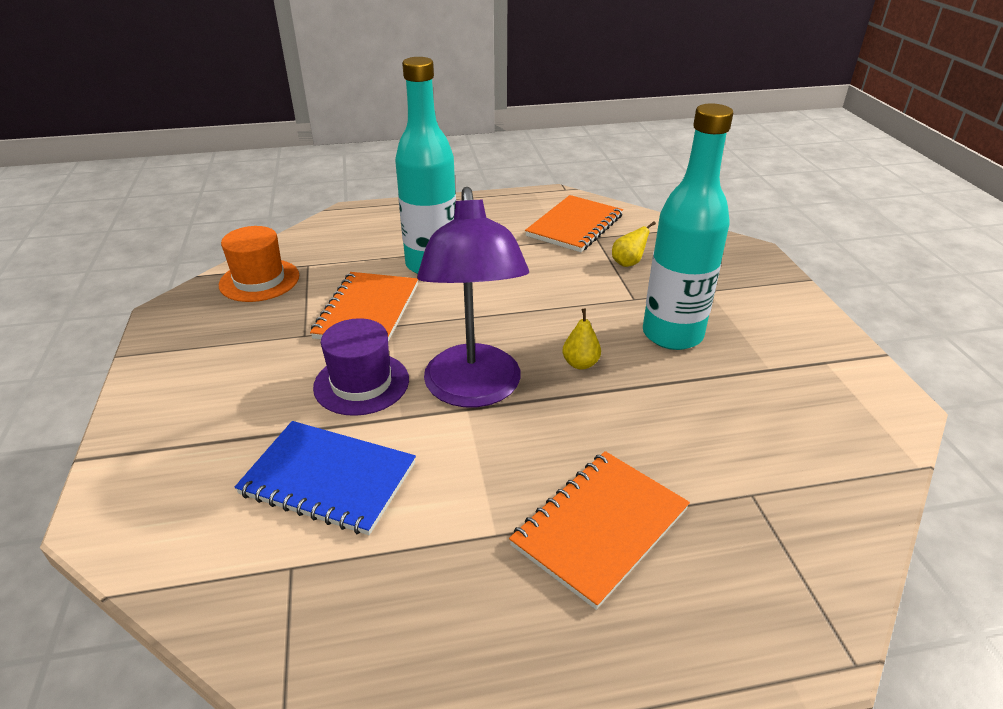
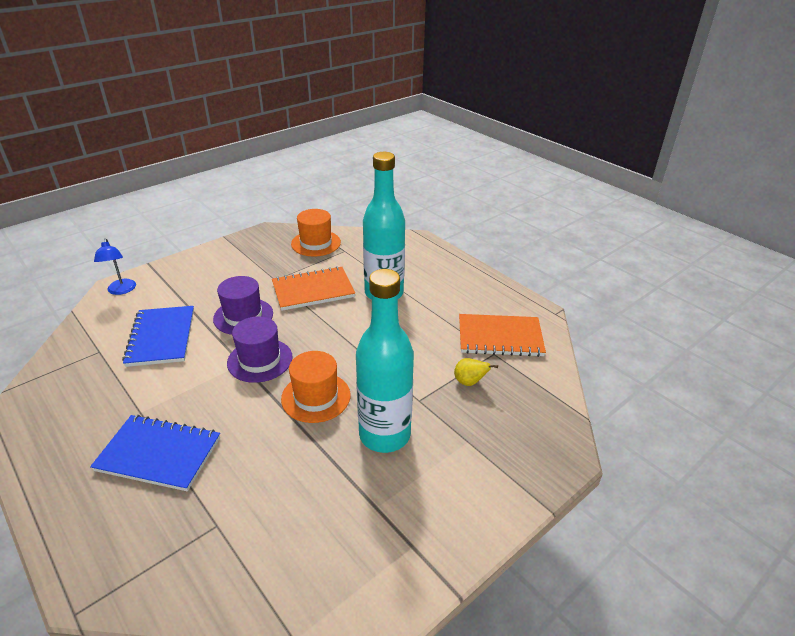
camera: 60 degrees right, 0 degrees up
purple lamp [417,187,529,407] -> purple hat [227,316,293,383]
orange notebook [509,451,690,610] -> blue notebook [90,415,220,491]
yellow pear [563,309,601,370] -> orange hat [281,351,351,423]
none -> blue lamp [94,239,136,295]

